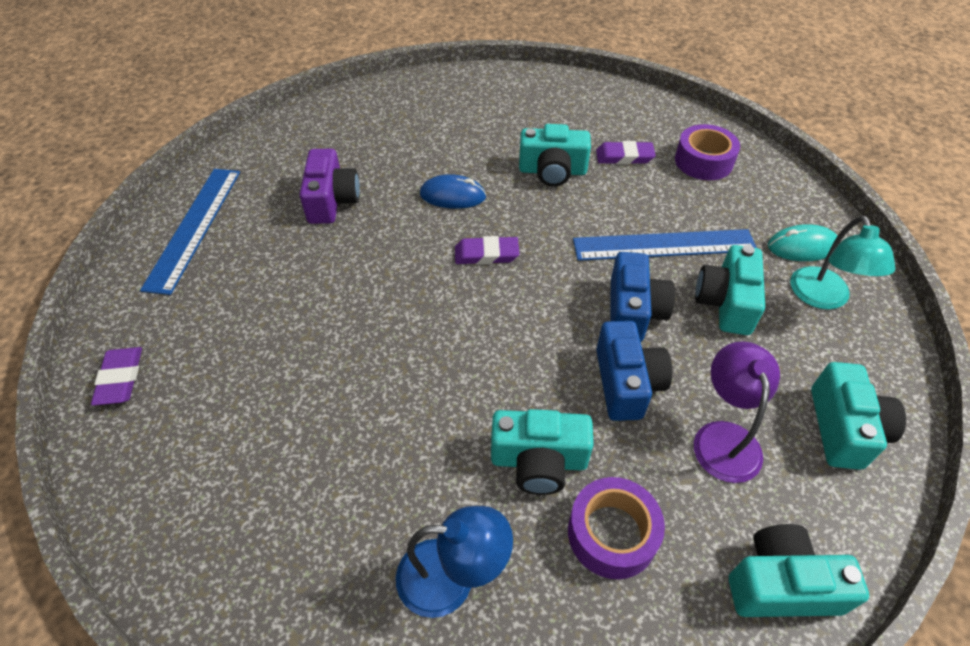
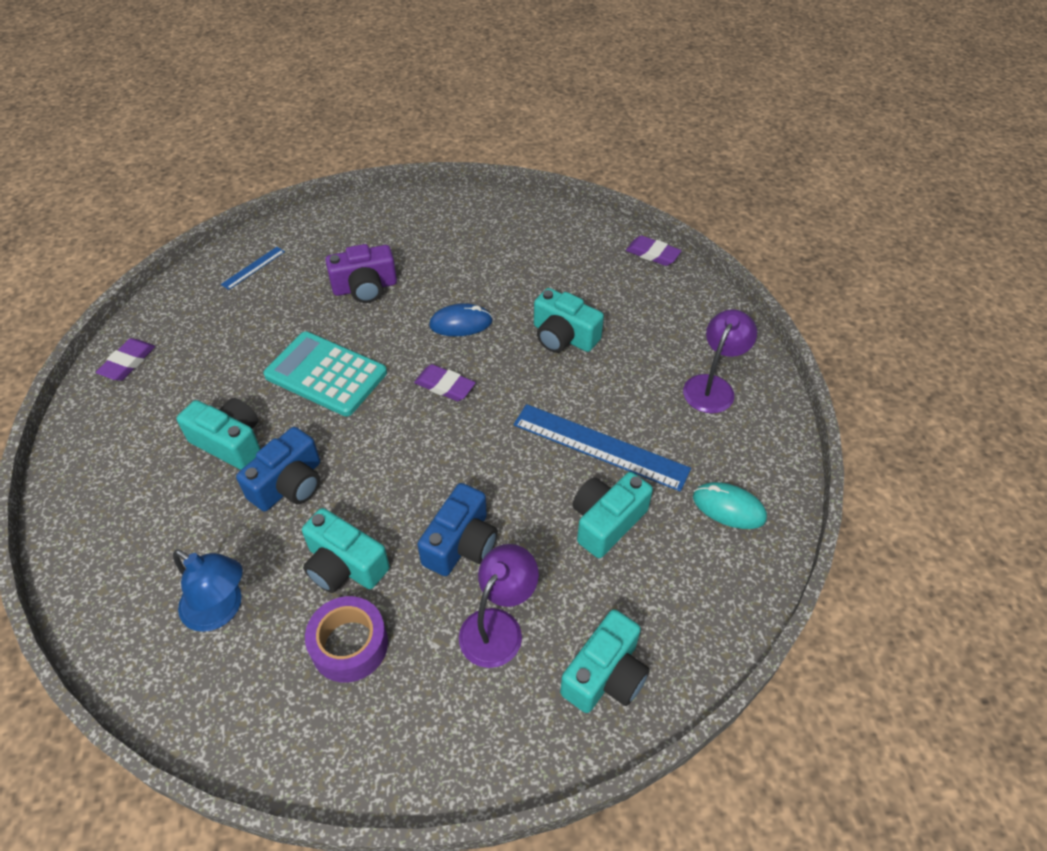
camera: 30 degrees right, 0 degrees up
blue ruler [140,169,240,295] -> blue ruler [221,247,285,290], size x0.48
purple camera [300,149,360,224] -> purple camera turned 45 degrees clockwise [325,244,397,303]
blue mouse [420,174,486,209] -> blue mouse turned 45 degrees counterclockwise [429,303,493,336]
purple eraser [596,141,656,164] -> purple eraser moved to [626,235,682,266]
blue camera [611,252,675,342] -> blue camera moved to [236,427,320,511]
purple tape [675,124,740,180] -> purple lamp [683,309,757,413]
turquoise camera [729,524,869,617] -> turquoise camera moved to [176,398,261,470]
turquoise lamp [790,215,895,310] -> none
none -> turquoise calculator [263,332,387,416]

